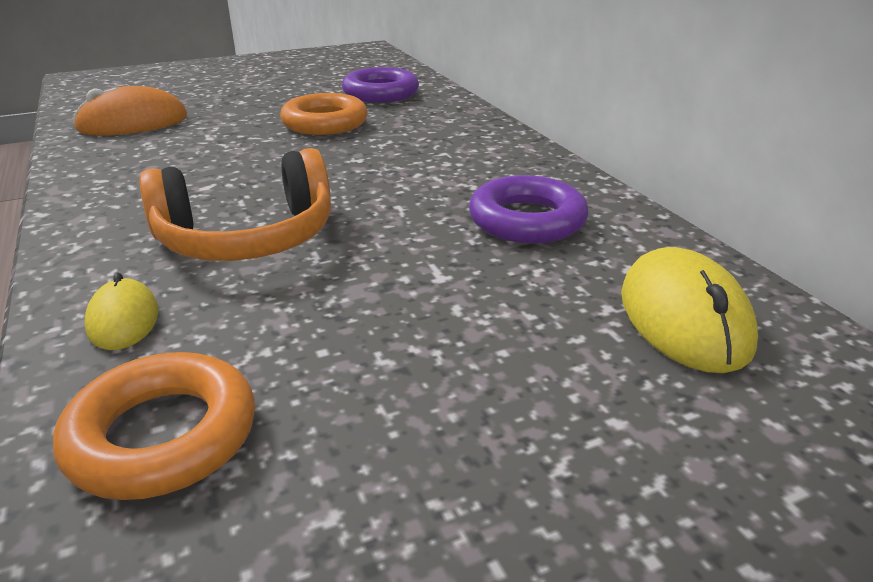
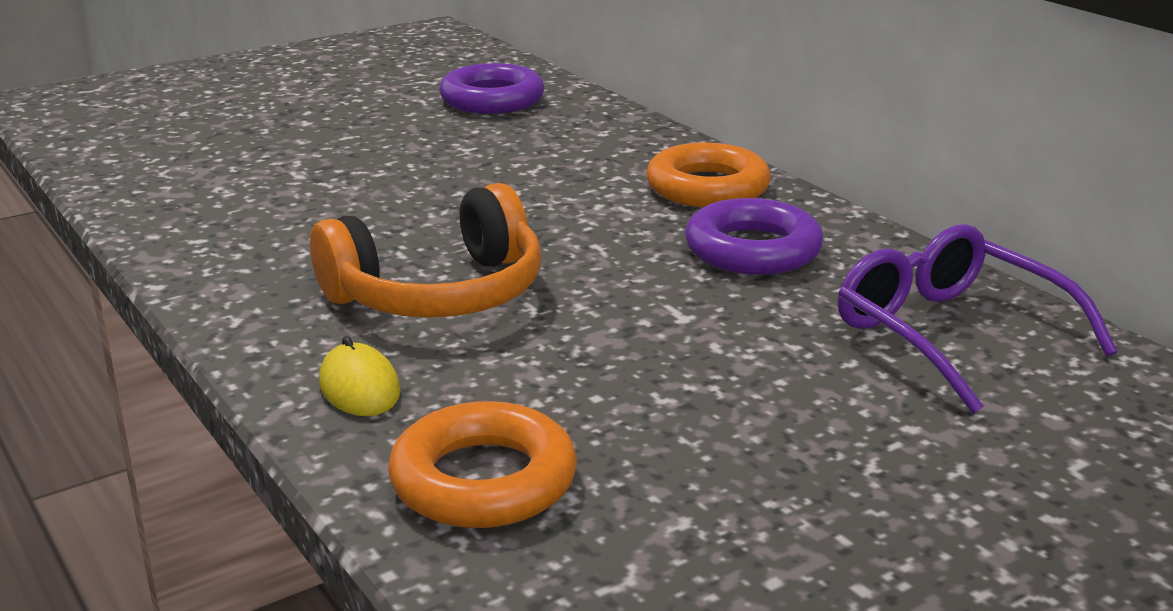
camera: 10 degrees left, 5 degrees down
orange mouse [73,86,187,135] -> none
orange ring [280,93,368,135] -> orange ring moved to [646,143,771,207]
yellow mouse [621,247,758,373] -> purple glasses [838,224,1118,414]

